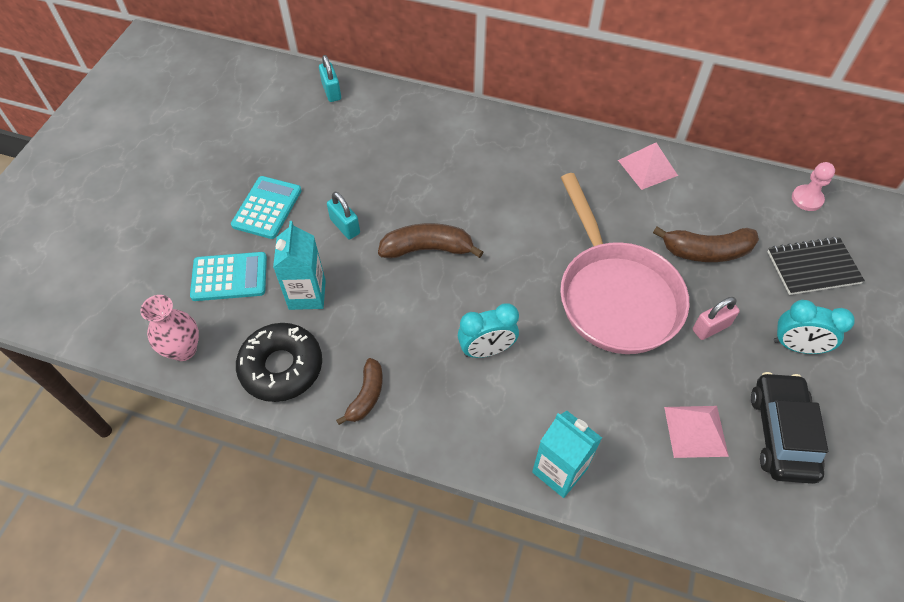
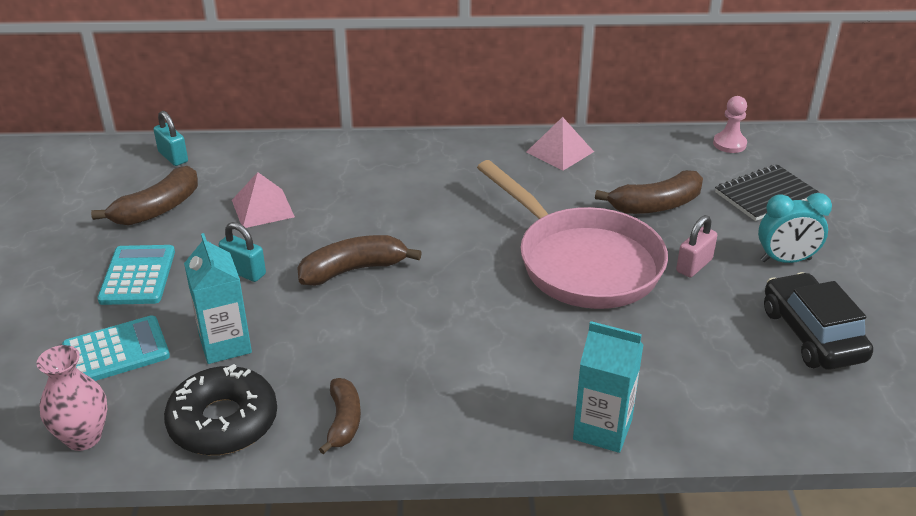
camera: 20 degrees left, 20 degrees down
turquoise clock [458,303,519,358] -> none
pink pyramid [664,406,729,458] -> pink pyramid moved to [232,172,295,228]
none -> brown banana [91,166,198,226]

